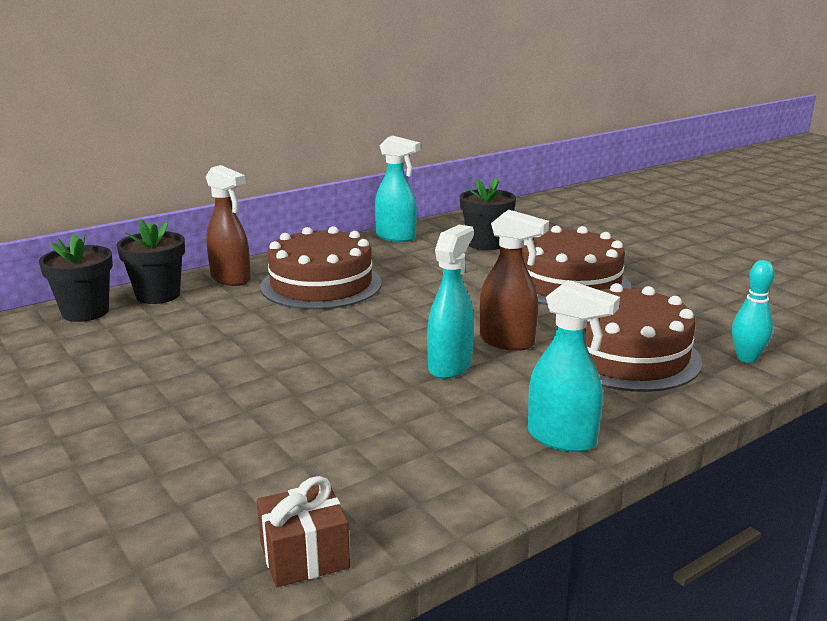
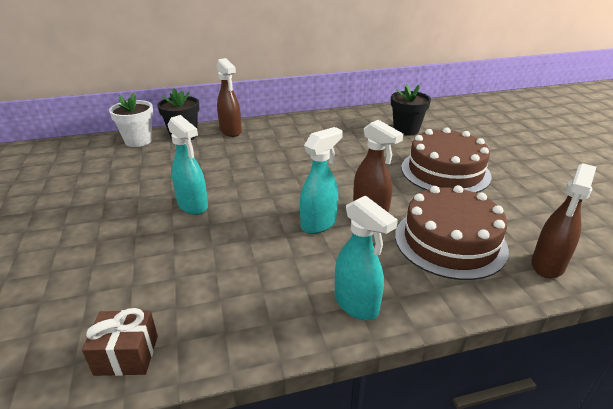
camera: 20 degrees right, 10 degrees up
black flower pot [39,234,113,322] -> white flower pot [109,93,153,147]
brown cake [260,226,382,310] -> none
turquoise spray bottle [375,135,421,242] -> turquoise spray bottle moved to [168,115,208,215]
turquoise bowling pin [732,260,775,363] -> brown spray bottle [532,163,596,278]

